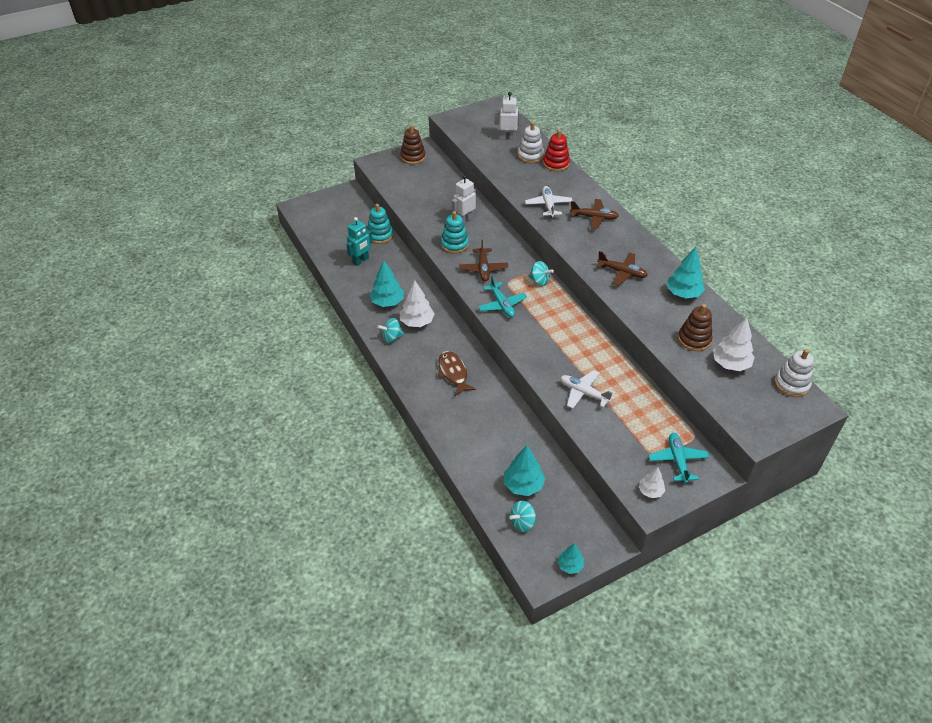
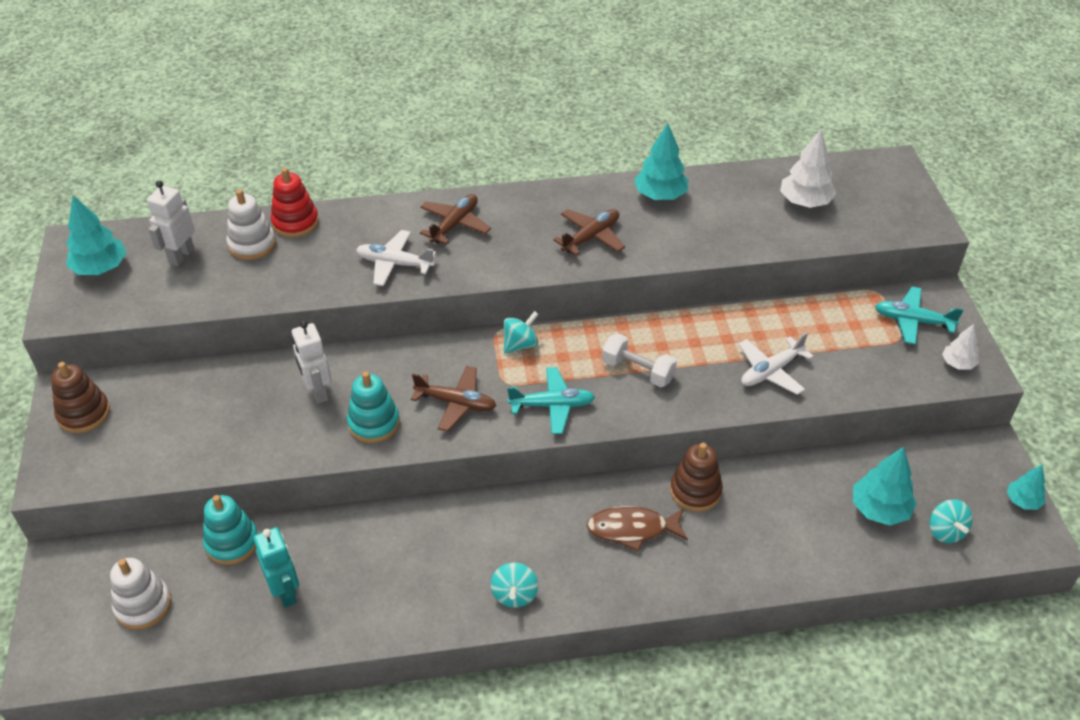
camera: 70 degrees left, 0 degrees up
turquoise tree [370,260,404,307] -> turquoise tree moved to [66,196,126,275]
white tree [400,280,435,327] -> none
brown stacking toy [678,304,712,351] -> brown stacking toy moved to [670,443,723,512]
white stacking toy [774,349,814,397] -> white stacking toy moved to [110,558,172,630]
none -> white dumbbell [602,333,677,387]

